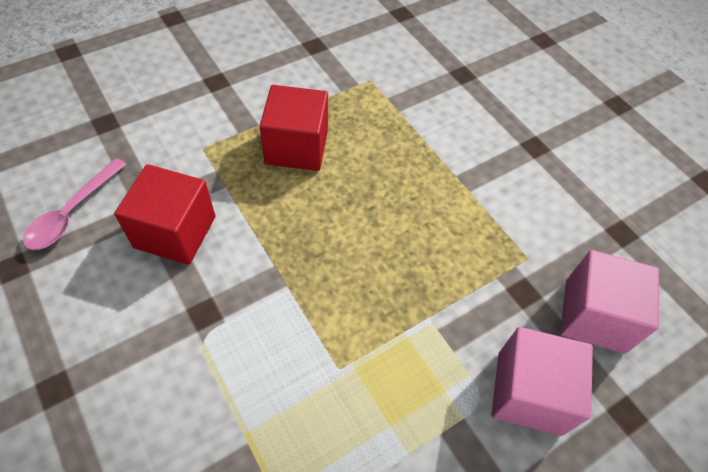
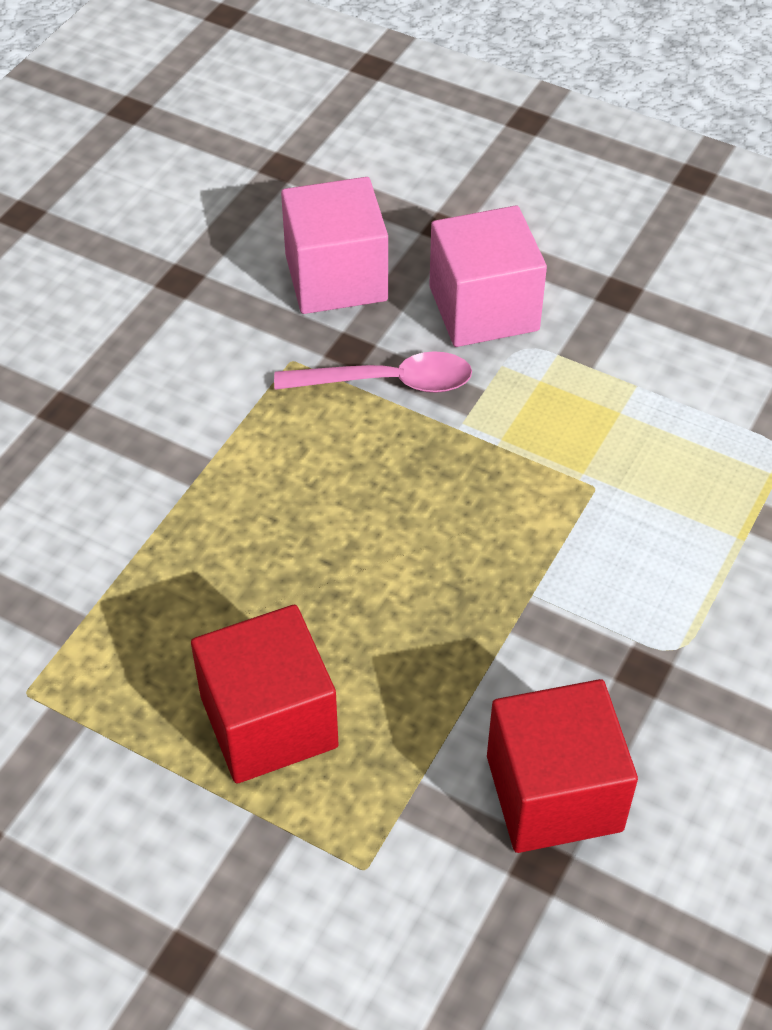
camera: 115 degrees left, 5 degrees down
pink spoon [23,158,127,250] -> pink spoon moved to [274,351,472,393]

